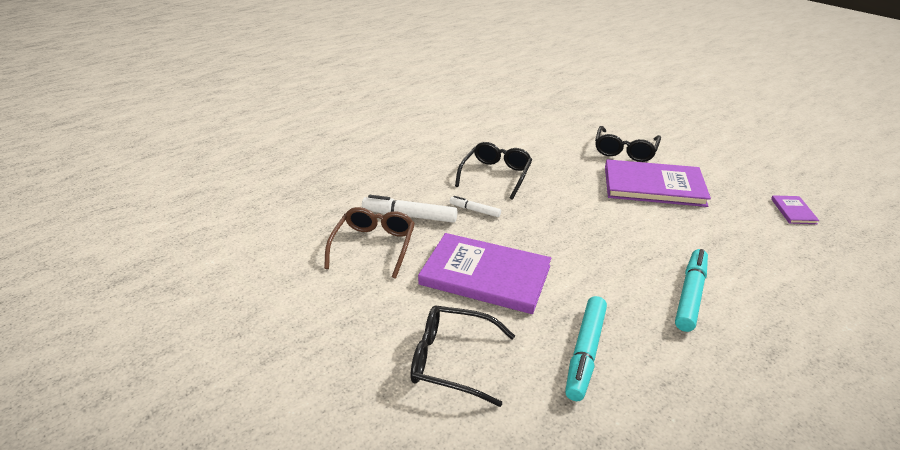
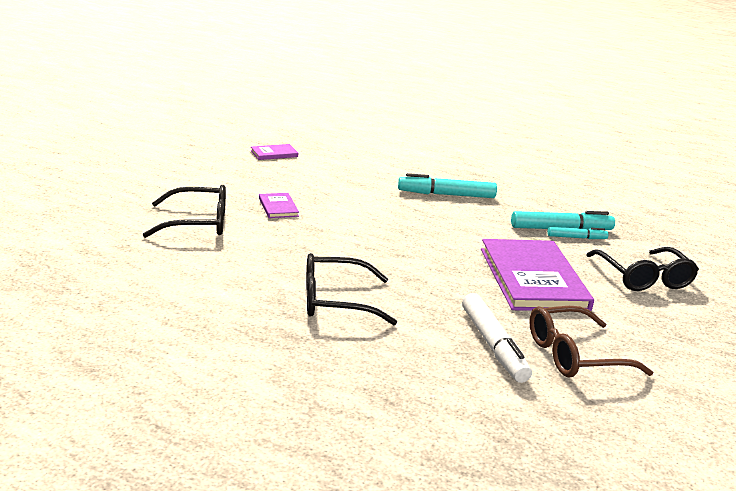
camera: 120 degrees left, 10 degrees down
white marker [450,196,501,217] -> none
purple book [605,159,711,207] -> purple book [259,193,299,218], size x0.43
none -> turquoise marker [547,227,608,239]

